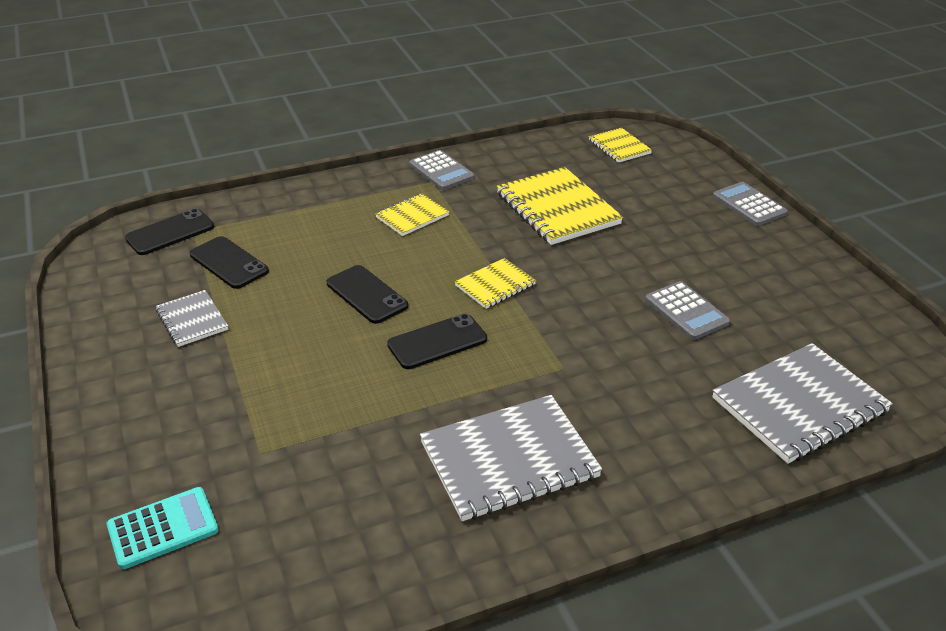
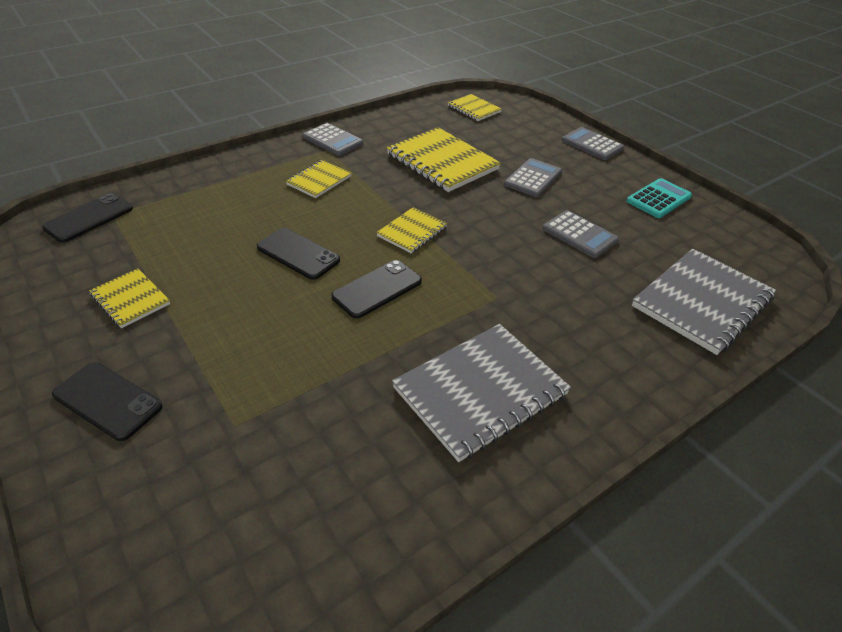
camera: 15 degrees left, 5 degrees up
turquoise calculator [107,487,218,569] -> turquoise calculator moved to [627,178,692,218]
grey notebook [156,290,228,347] -> yellow notebook [89,268,170,328]
black phone [190,236,269,289] -> black phone moved to [52,362,163,441]
none -> grey calculator [504,158,562,197]

